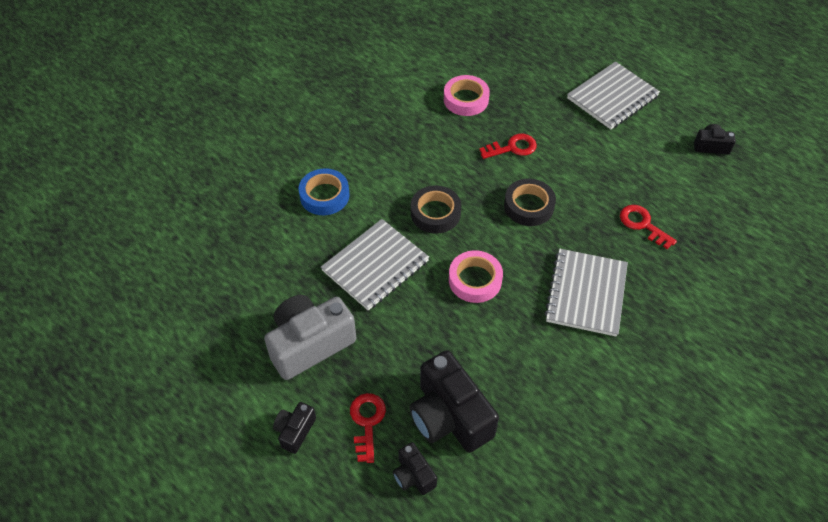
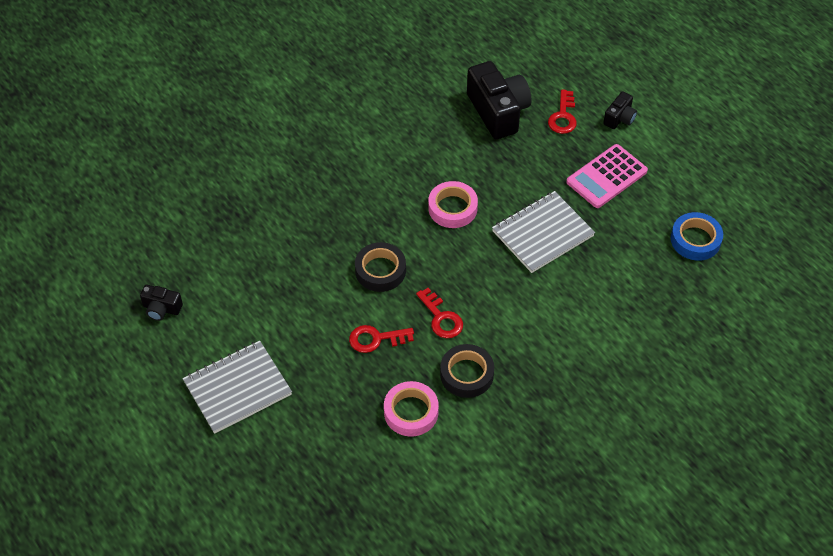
camera: 170 degrees left, 0 degrees up
grey camera [264,295,356,380] -> pink calculator [566,144,648,208]
blue tape [299,169,350,215] -> blue tape moved to [671,212,723,261]
black camera [393,442,437,495] -> none
black tape [411,185,461,234] -> black tape moved to [440,344,494,398]
grey notebook [545,249,628,337] -> none
red key [620,205,677,249] -> red key moved to [416,288,463,338]

